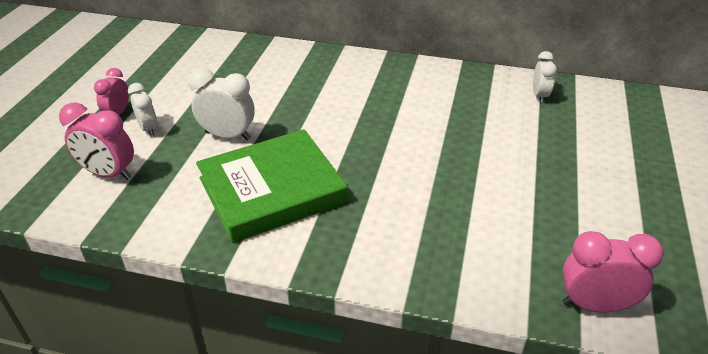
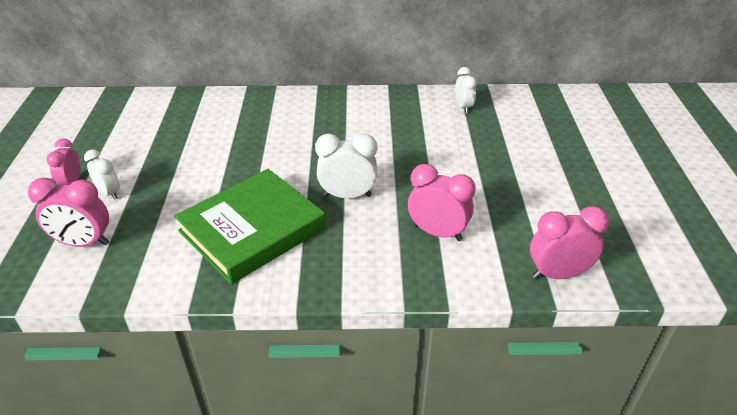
camera: 15 degrees left, 0 degrees up
white clock [189,68,255,140] -> white clock moved to [315,134,378,198]
none -> pink clock [408,164,476,241]

